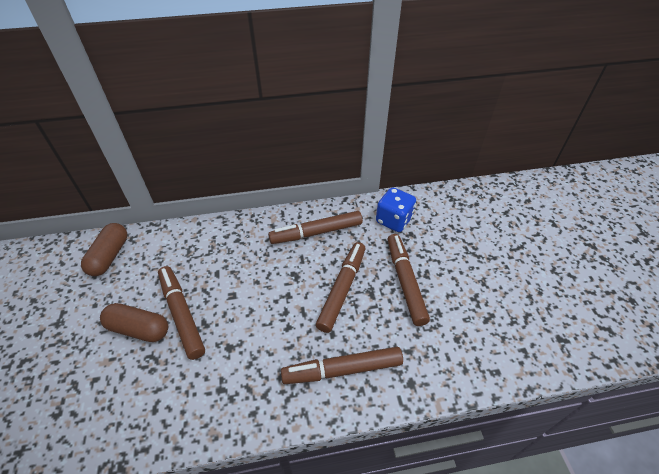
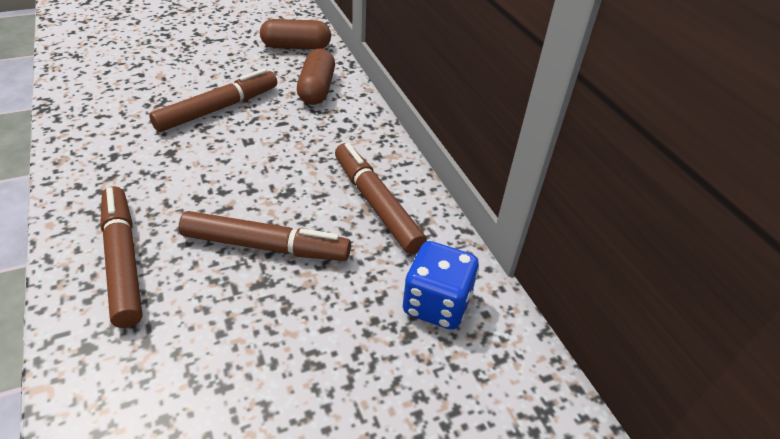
camera: 75 degrees right, 5 degrees down
brown capsule [100,303,168,342] -> brown capsule moved to [297,49,335,105]
brown marker [388,234,430,326] -> none

